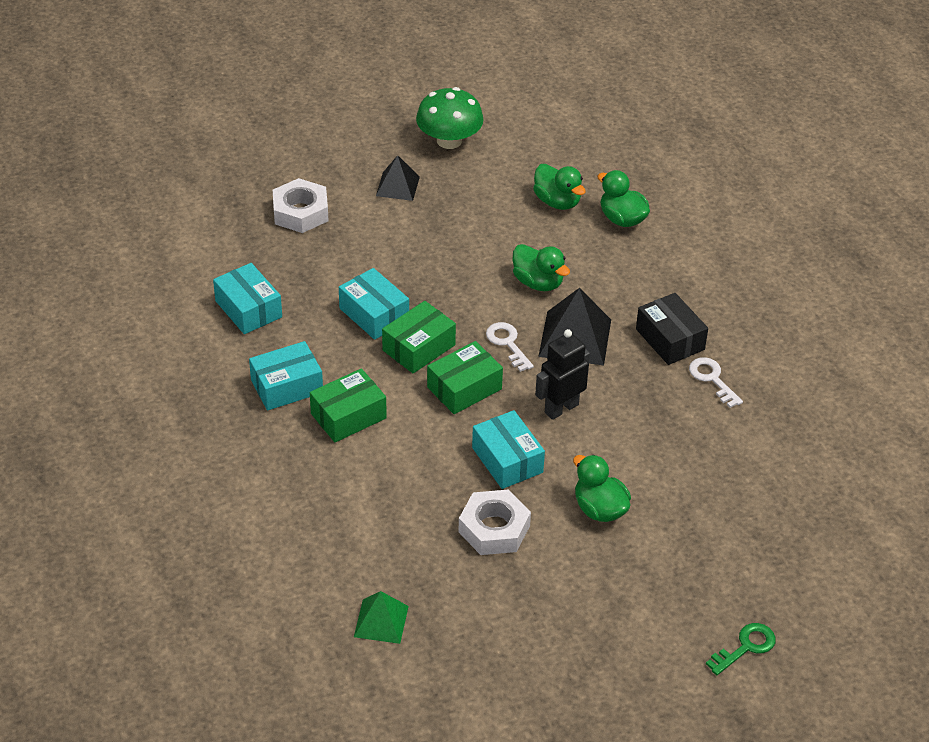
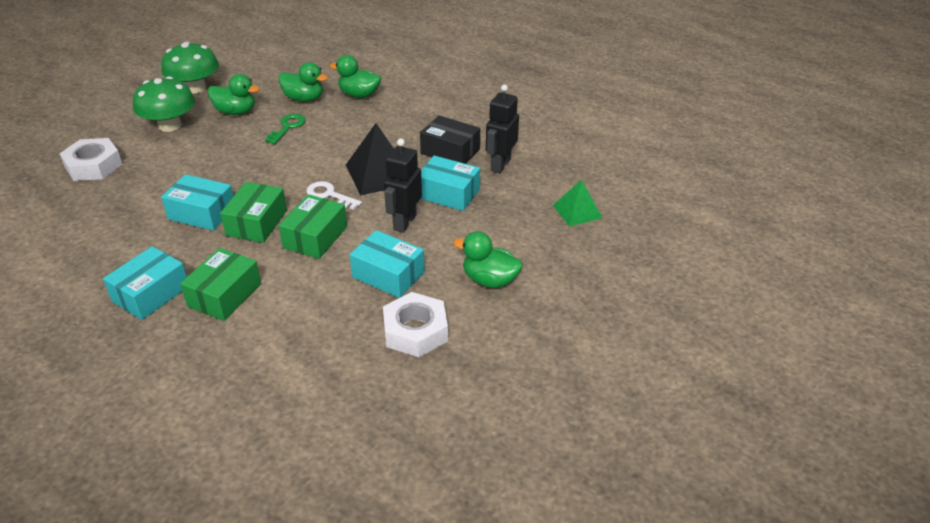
camera: 30 degrees left, 5 degrees down
turquoise box [213,263,282,334] -> turquoise box moved to [421,156,480,211]
green pyramid [354,591,409,644] -> green pyramid moved to [553,180,602,227]
black pyramid [376,155,420,201] -> green mushroom [133,76,195,132]
green duck [512,244,570,291] -> green duck moved to [208,74,260,115]
white key [689,357,743,408] -> black robot [486,84,519,173]
green key [706,623,776,675] -> green key moved to [265,114,306,144]

